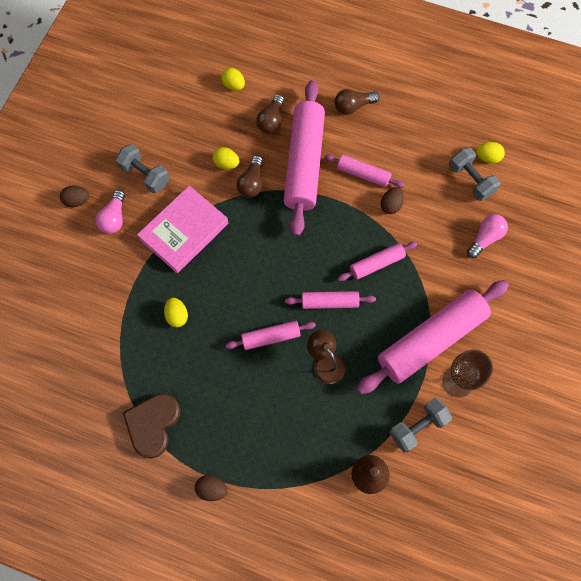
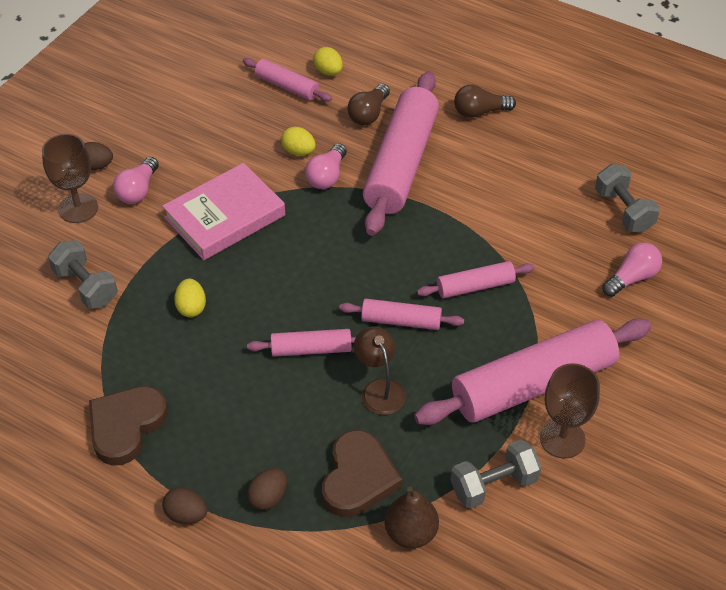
camera: 10 degrees right, 20 degrees down
grey dumbbell [116,144,169,193] -> grey dumbbell moved to [48,240,118,309]
brown light bulb [237,155,263,198] -> pink light bulb [305,143,347,189]
pink rolling pin [324,154,405,188] -> pink rolling pin moved to [243,58,332,102]
brown egg [381,187,404,214] -> brown egg moved to [247,468,287,510]
yellow egg [476,142,505,164] -> none
none -> brown goblet [42,134,98,223]
none -> brown heart [322,430,402,517]

